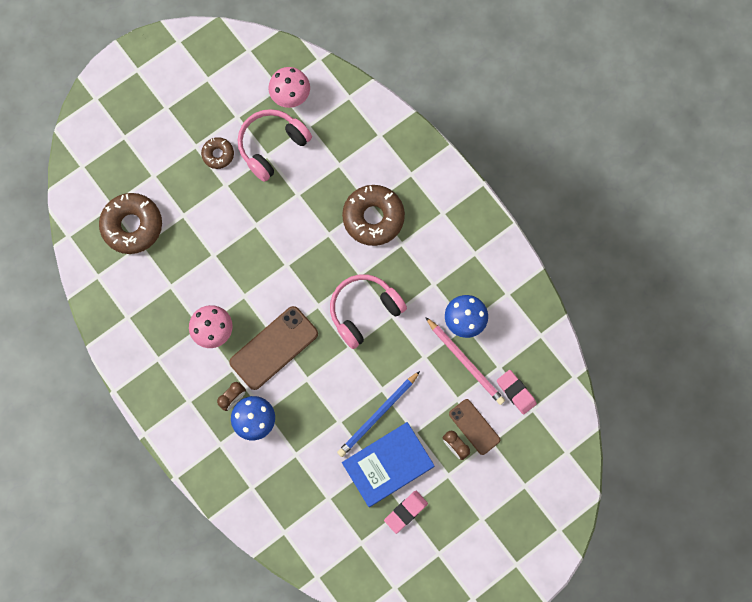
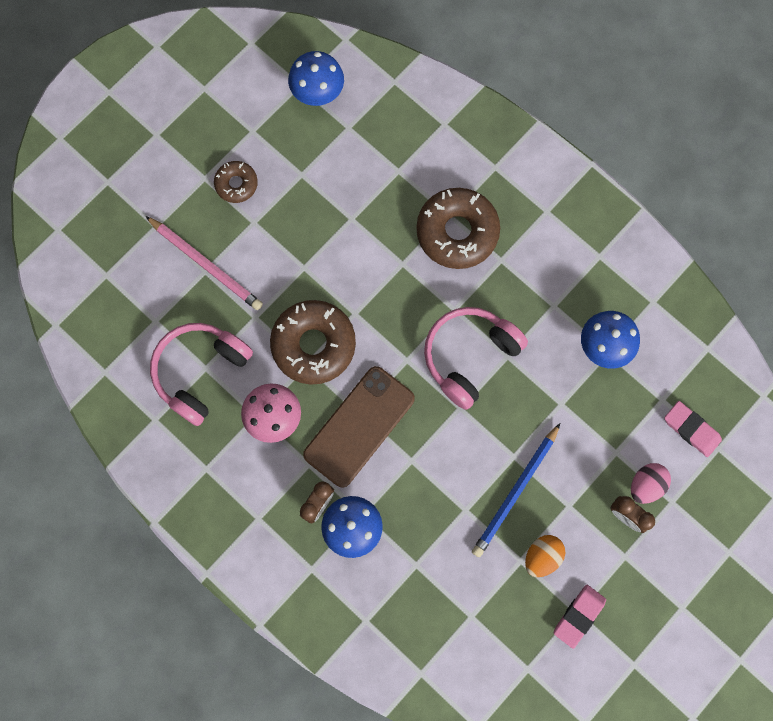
camera: 10 degrees left, 0 degrees up
brown donut [99,193,162,254] -> brown donut moved to [270,300,356,385]
pink headphones [238,109,312,182] -> pink headphones moved to [150,323,253,426]
pink mushroom [268,67,310,108] -> blue mushroom [288,51,344,106]
blue book [342,422,434,507] -> orange egg [525,535,565,577]
pink pencil [425,317,505,405] -> pink pencil moved to [146,216,263,310]
brown phone [449,399,500,455] -> pink egg [631,463,671,504]

